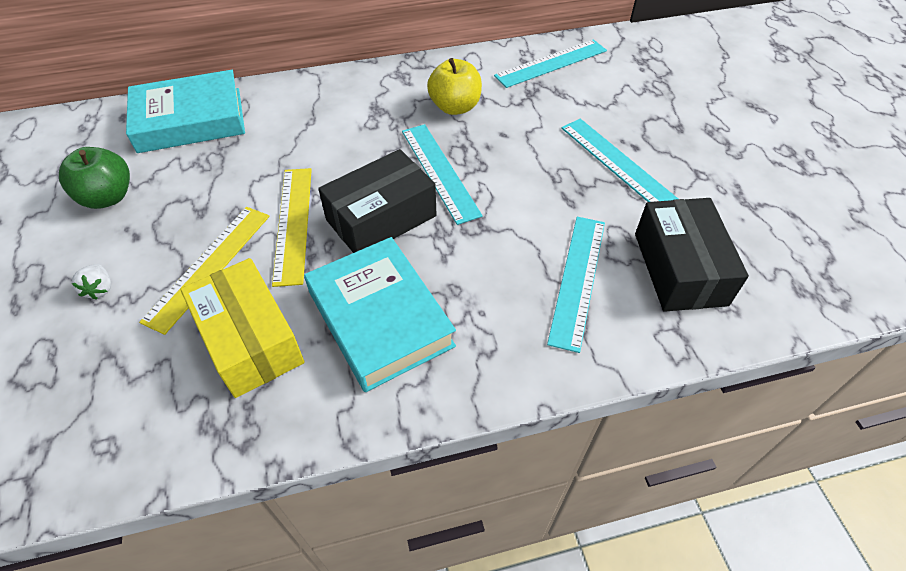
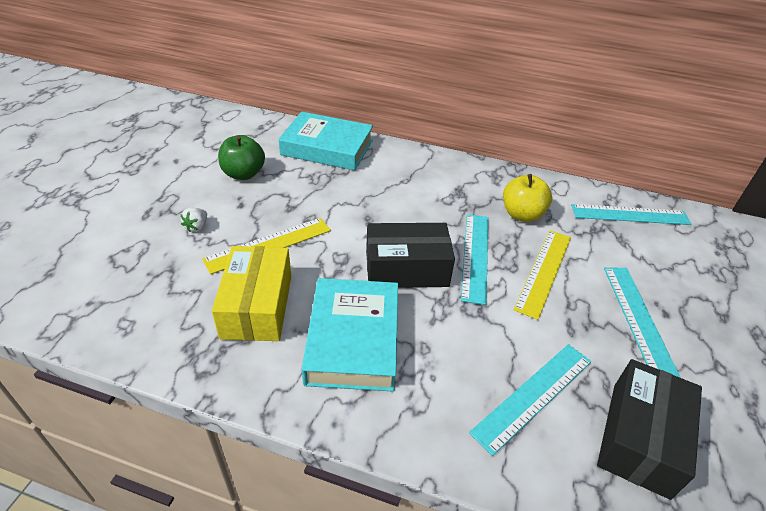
camera: 30 degrees right, 10 degrees down
yellow ruler [272,168,312,287] -> yellow ruler moved to [513,230,571,320]

